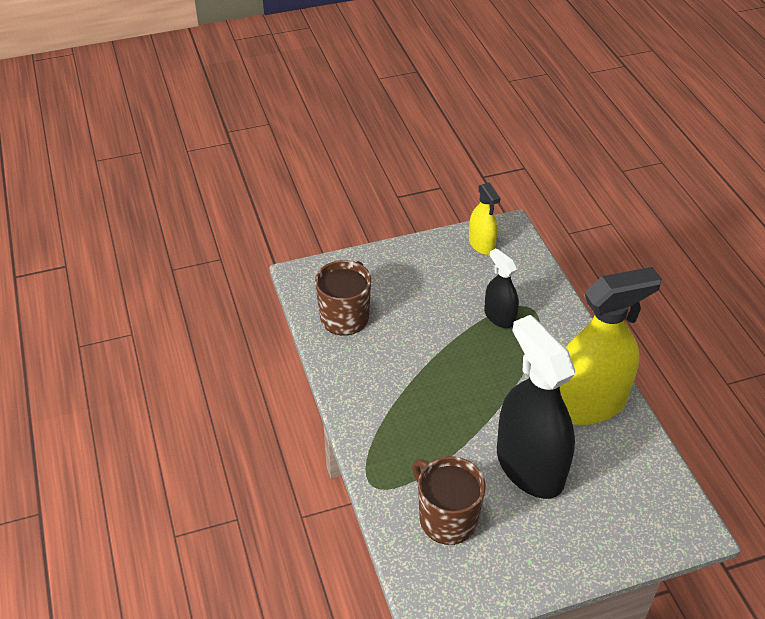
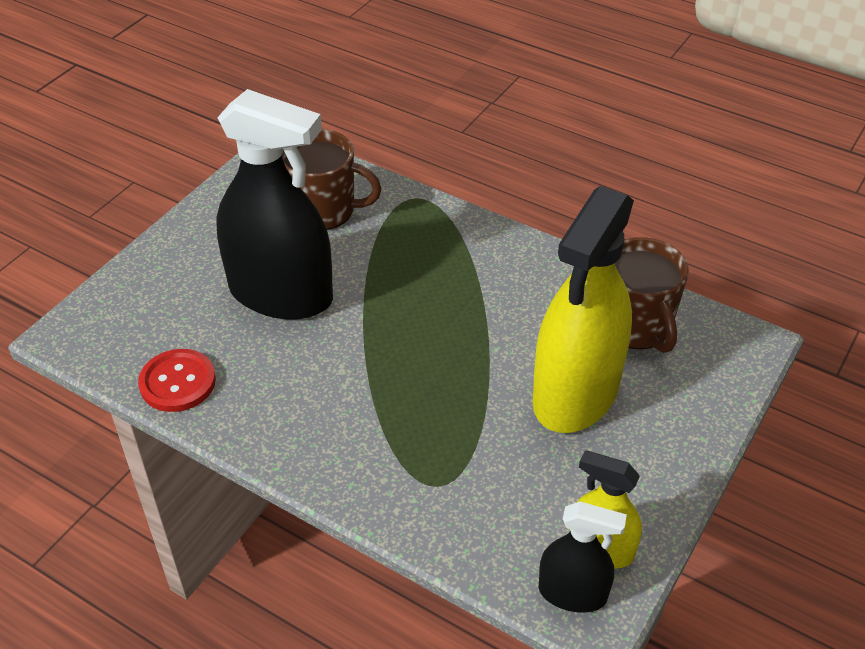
camera: 140 degrees right, 0 degrees up
black spray bottle [484,248,519,328] -> black spray bottle moved to [539,502,627,613]
yellow spray bottle [560,267,662,425] -> yellow spray bottle moved to [532,186,634,433]
none -> red button [138,349,216,412]

